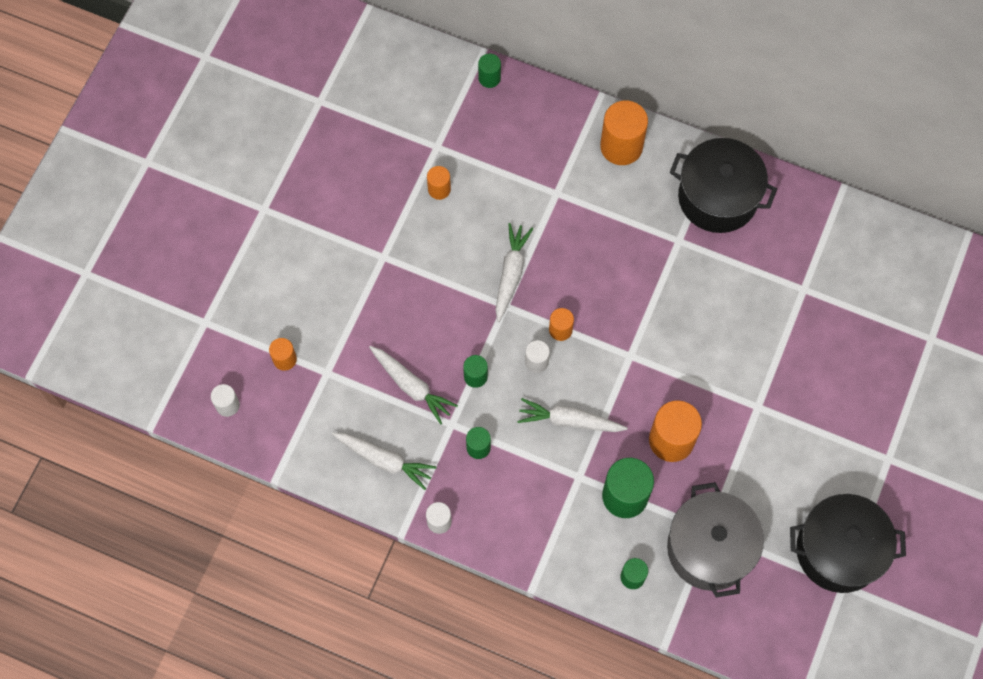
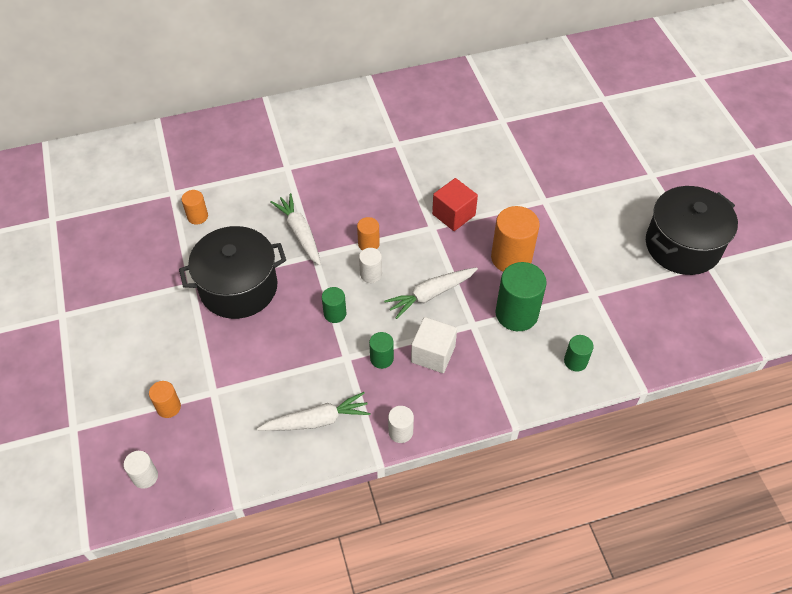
camera: 40 degrees left, 15 degrees down
white carrot [369,346,458,425] -> none
green cylinder [478,54,501,88] -> none
orange cylinder [600,101,648,165] -> none
grey pot [667,482,764,597] -> none
black pot [670,138,777,233] -> black pot moved to [179,226,286,319]
none -> white cube [411,317,457,373]
none -> red cube [432,178,478,231]

